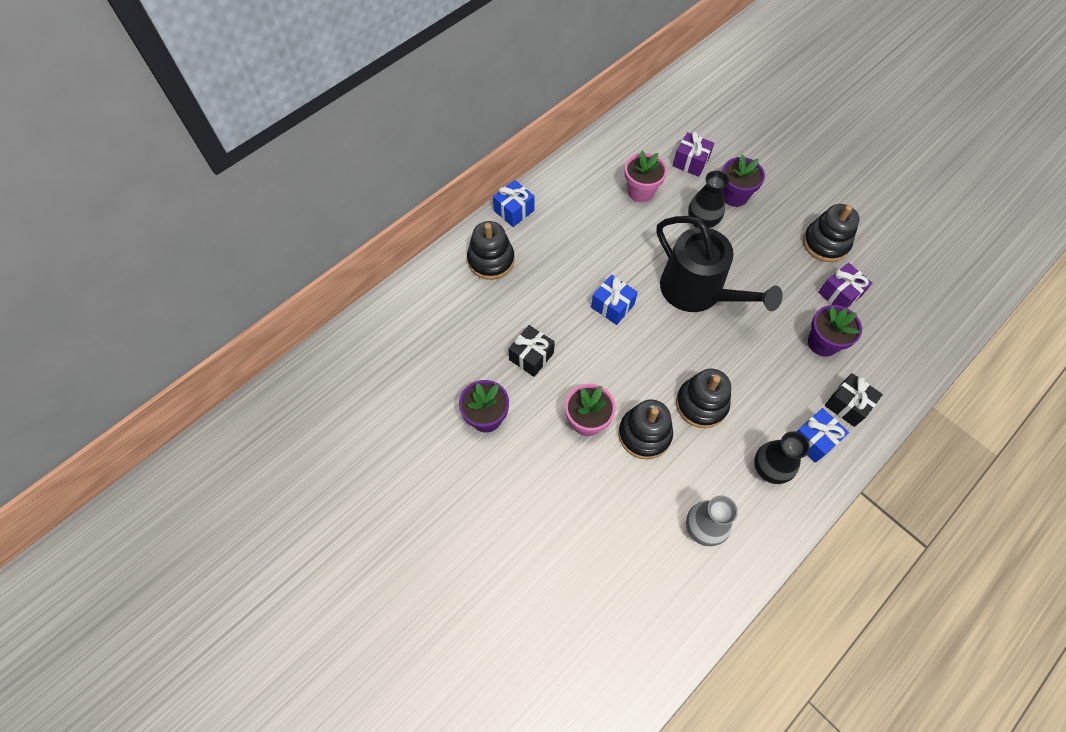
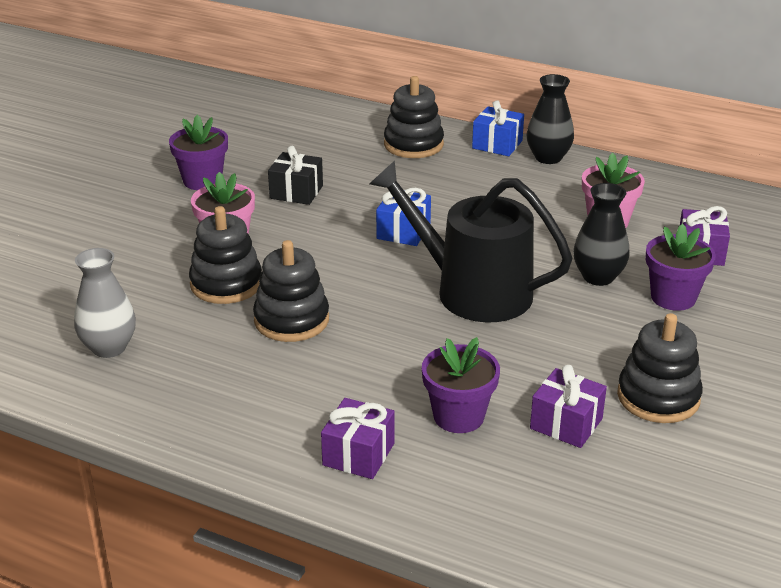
camera: 70 degrees right, 30 degrees down
black watering can [656,216,783,312] -> black watering can turned 90 degrees clockwise [370,161,573,323]
black vase [754,431,810,484] -> black vase moved to [527,74,574,164]
blue gift [796,408,849,463] -> none
black gift [824,373,883,427] -> purple gift [321,398,395,479]

